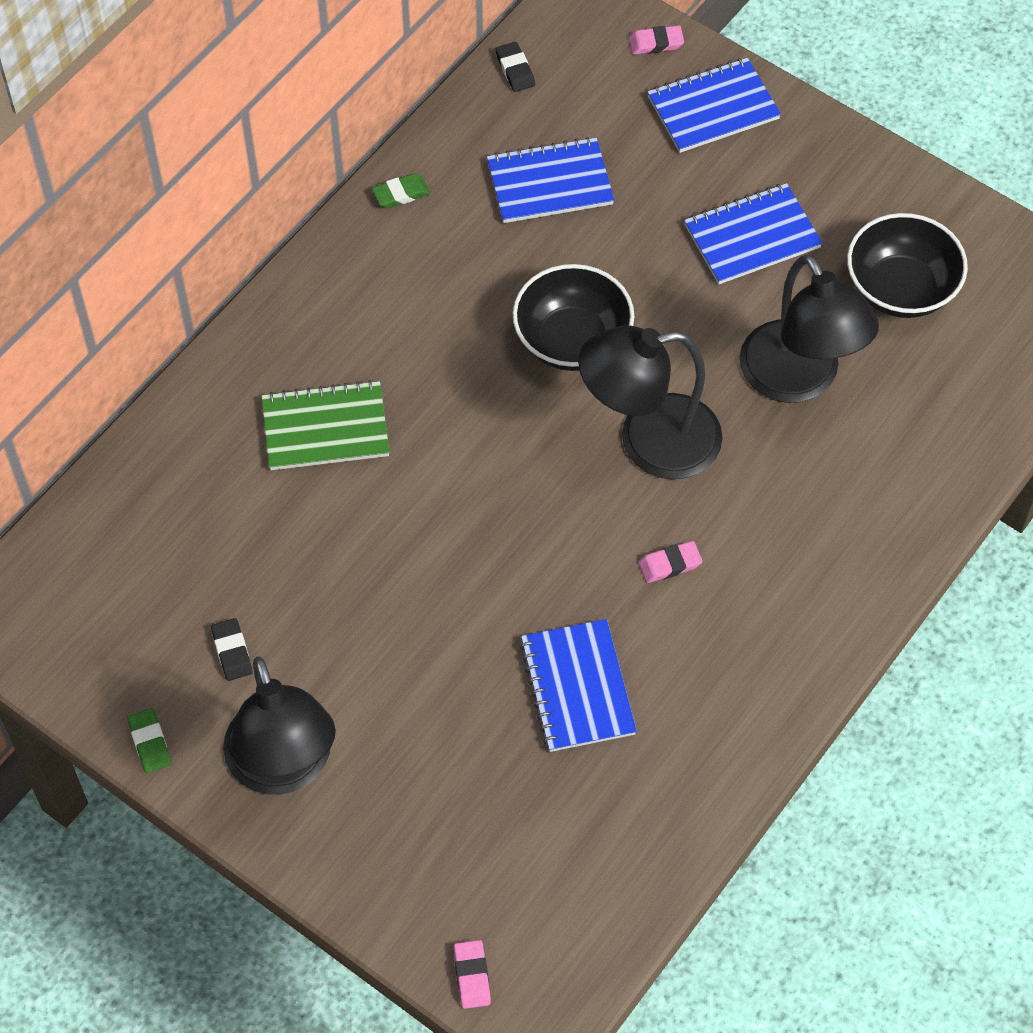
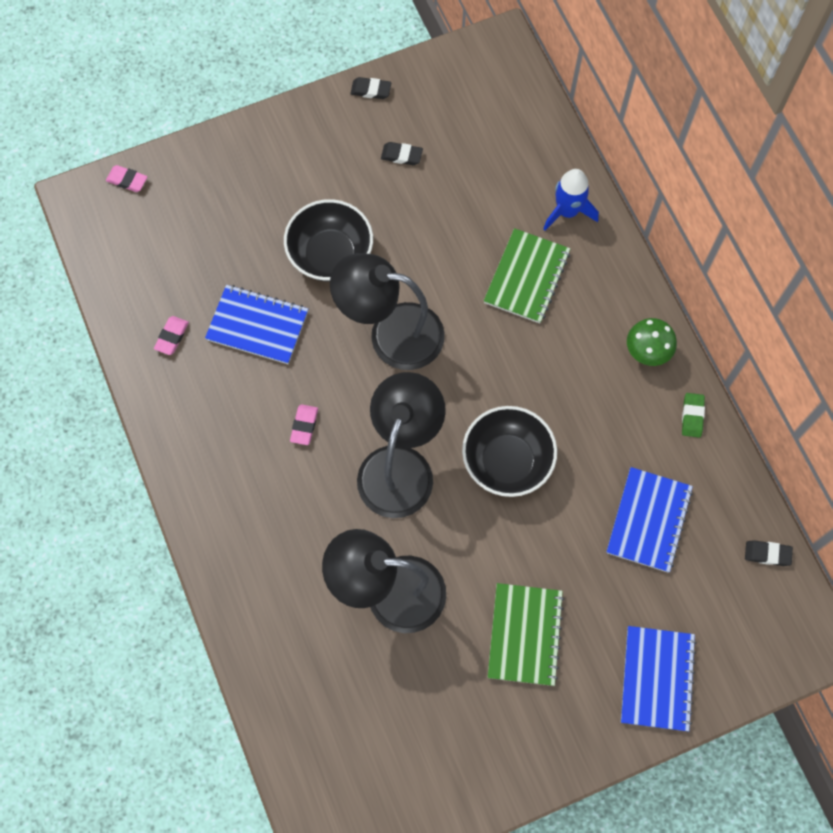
camera: 120 degrees right, 10 degrees up
green eraser [127,708,171,773] -> black eraser [350,77,391,99]
black lamp [223,657,336,795] -> black lamp moved to [330,253,445,370]
pink eraser [629,25,684,54] -> pink eraser moved to [154,316,189,355]
blue notebook [684,183,823,284] -> green notebook [488,583,564,686]
black bowl [847,213,968,318] -> black bowl moved to [284,199,373,282]
none -> blue rocket [543,169,599,231]
none -> green mushroom [627,318,677,366]

